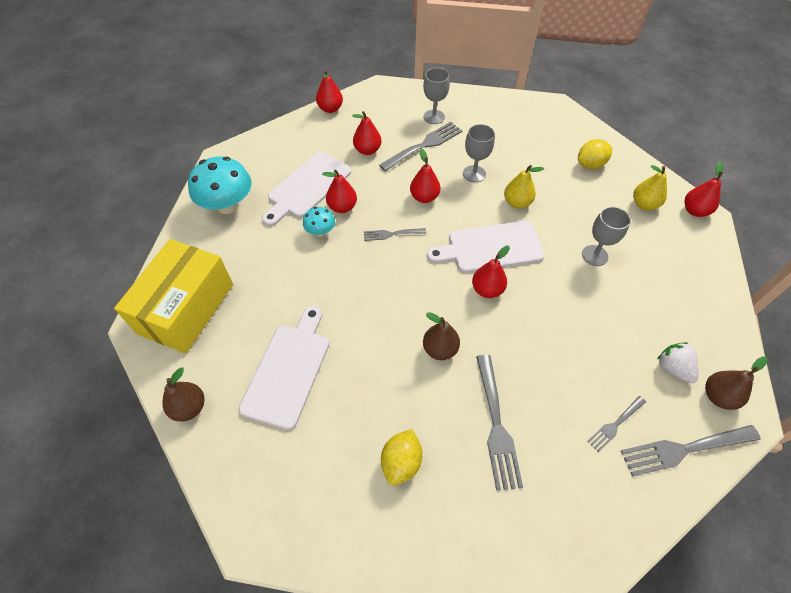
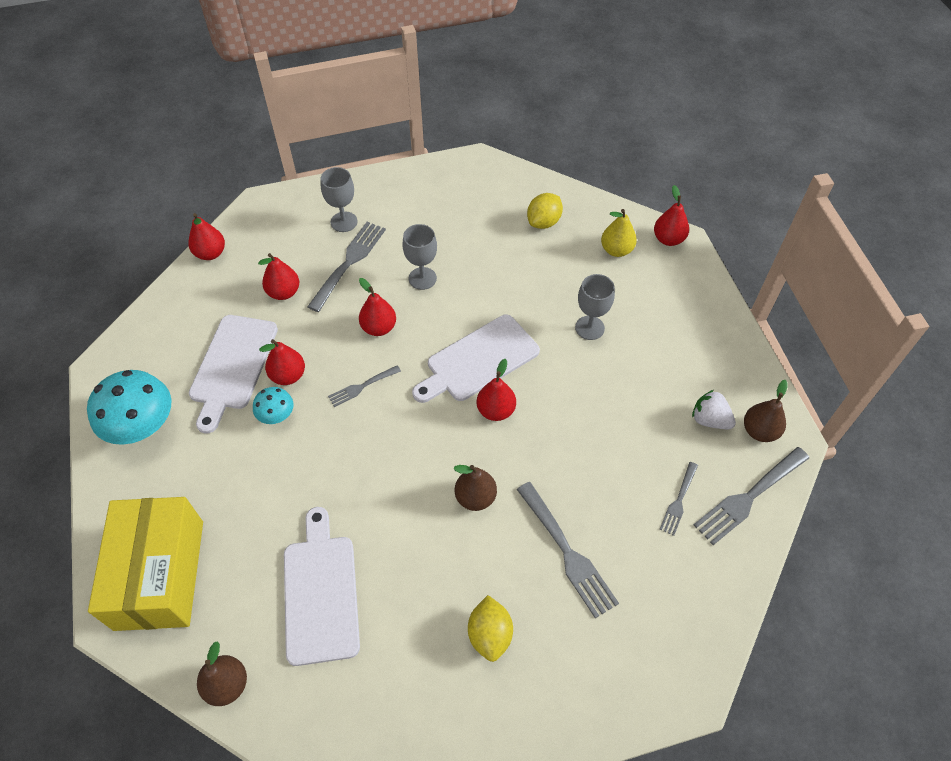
camera: 25 degrees left, 0 degrees up
yellow pear [504,165,544,209] -> none

